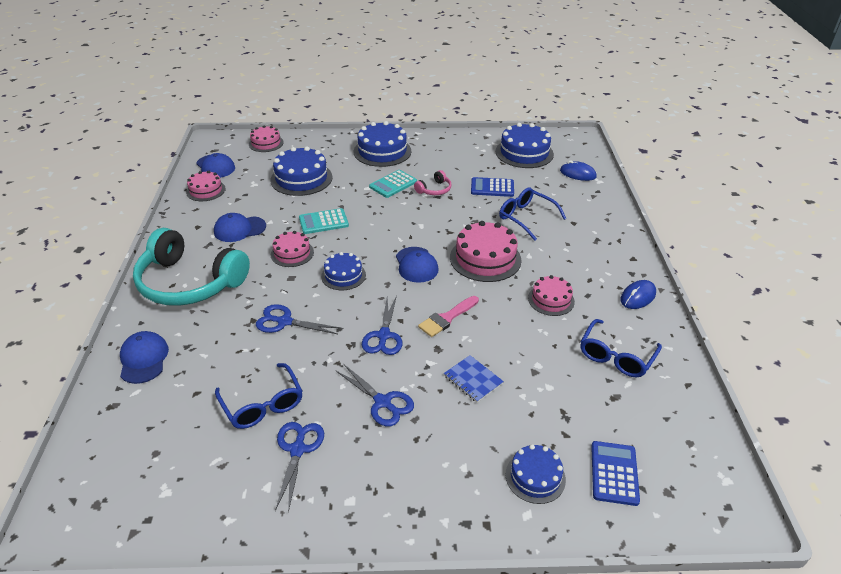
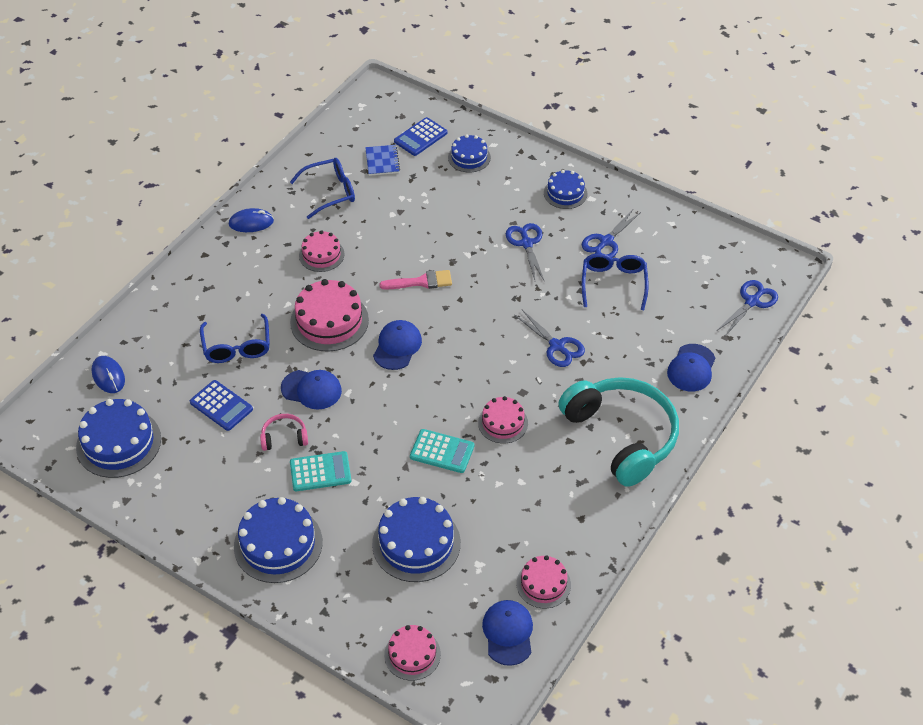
camera: 145 degrees left, 10 degrees up
blue cap [214,213,266,242] -> blue cap moved to [281,370,342,410]
blue cake [321,252,366,290] -> blue cake moved to [544,170,587,209]
blue scissors [362,295,402,355] -> blue scissors moved to [718,280,778,336]
blue notebook [444,355,504,403] -> blue notebook moved to [365,145,400,176]

